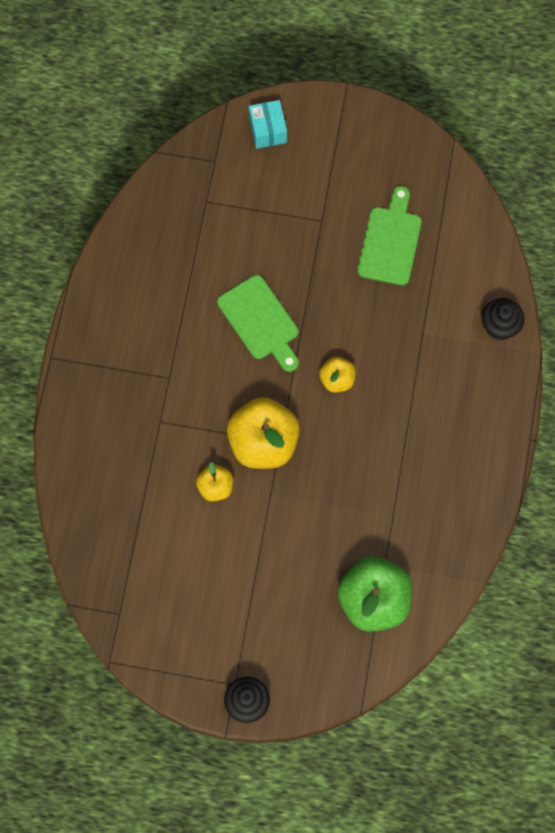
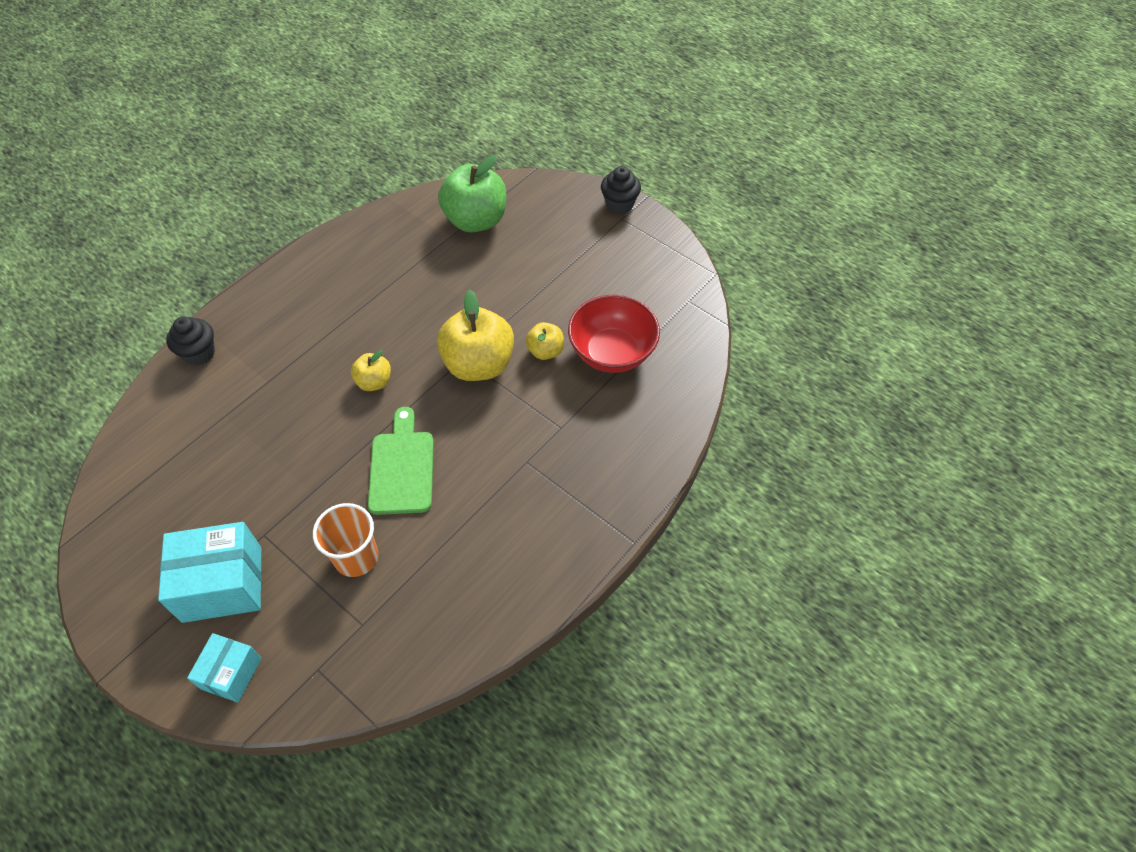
camera: 150 degrees left, 15 degrees down
green cutting board [357,186,422,285] -> none
none -> turquoise box [158,522,262,623]
none -> orange cup [313,503,378,577]
none -> red bowl [568,295,660,373]

